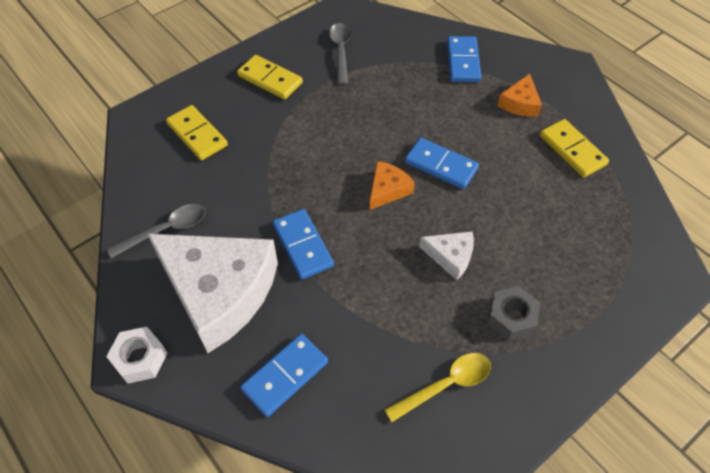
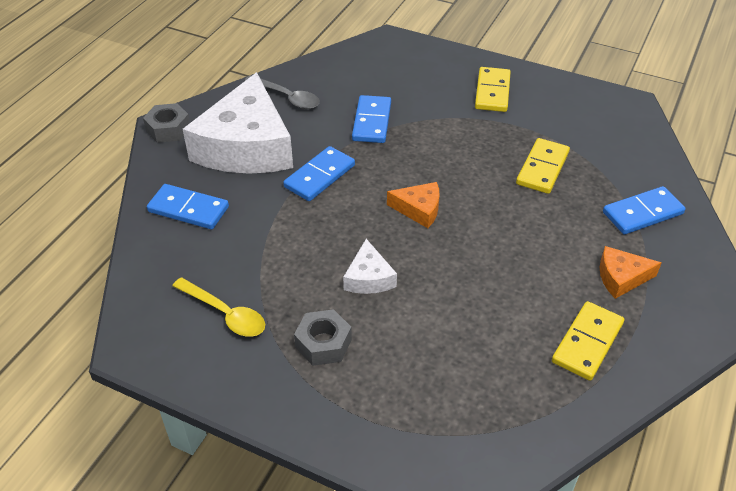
camera: 65 degrees right, 10 degrees down
white nut [106,327,167,384] -> grey nut [143,103,190,143]
yellow domino [166,105,228,160] -> yellow domino moved to [516,138,570,194]
grey spoon [329,23,351,85] -> none
blue domino [405,138,479,189] -> blue domino moved to [352,95,391,143]

